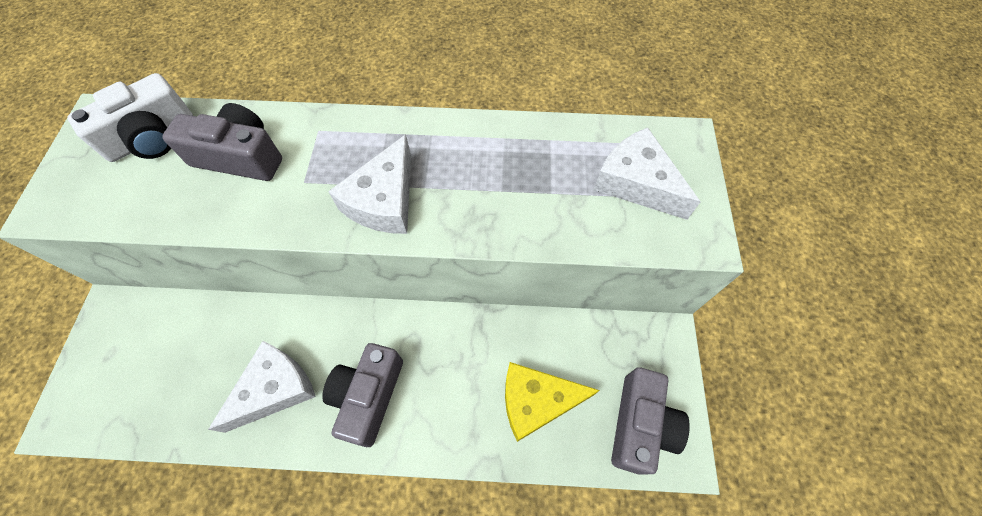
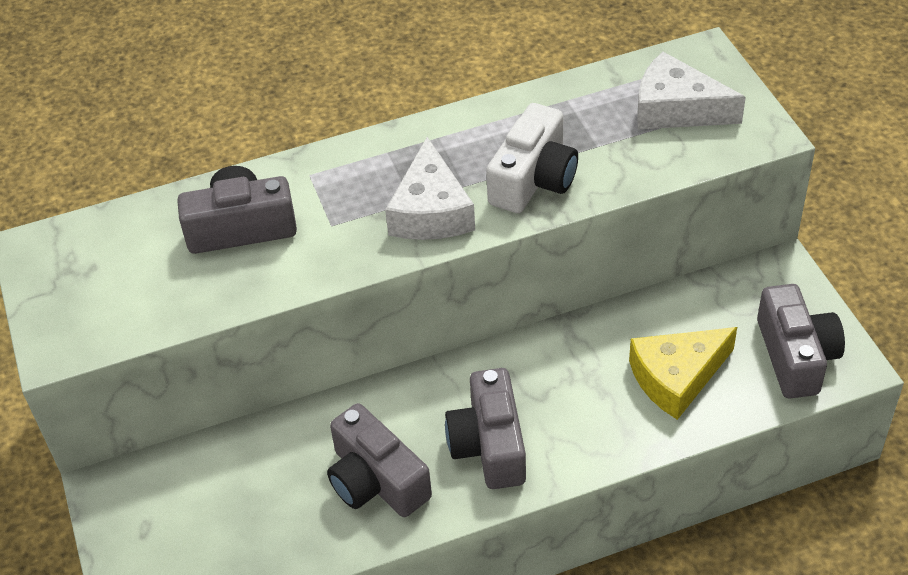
camera: 20 degrees left, 15 degrees down
white camera [68,73,193,162] -> white camera moved to [486,103,578,213]
white cheese [208,341,316,433] -> grey camera [327,403,432,517]

